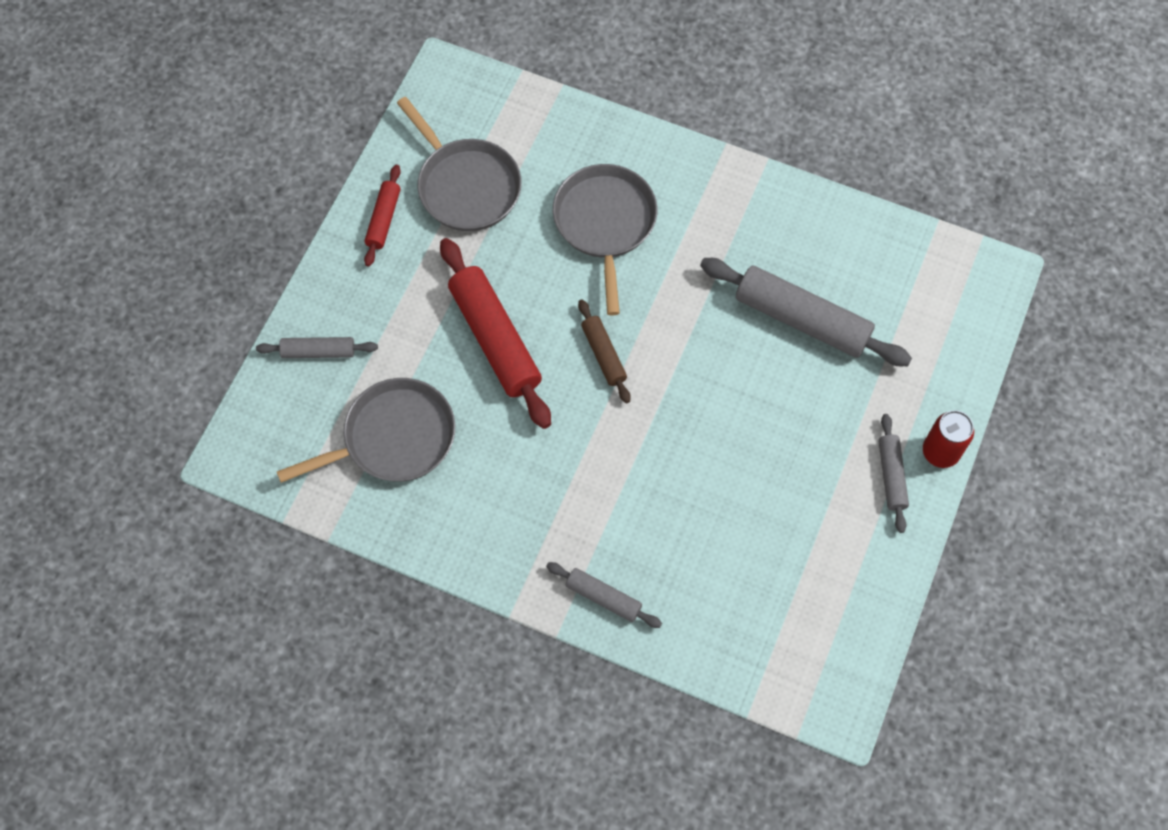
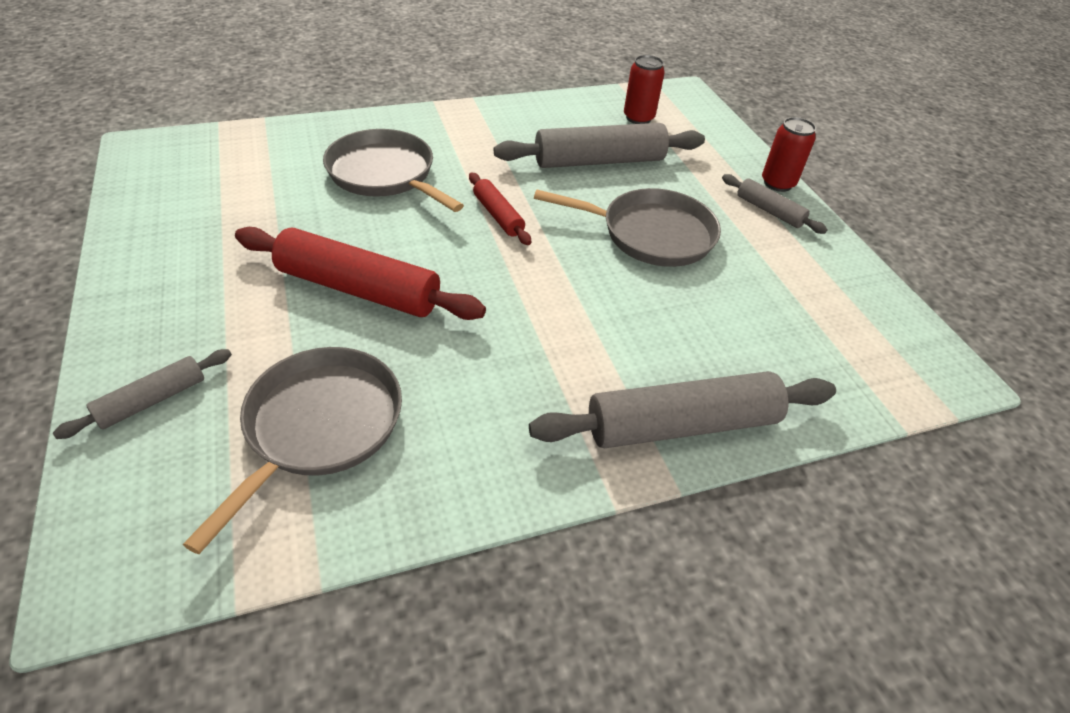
camera: 45 degrees left, 20 degrees down
red rolling pin [364,165,401,267] -> red rolling pin moved to [469,173,531,245]
grey pan [397,97,522,231] -> grey pan moved to [534,188,721,267]
grey rolling pin [546,562,662,628] -> grey rolling pin [529,371,836,448], size x1.91
brown rolling pin [578,299,630,403] -> none
none -> red can [624,55,665,124]

